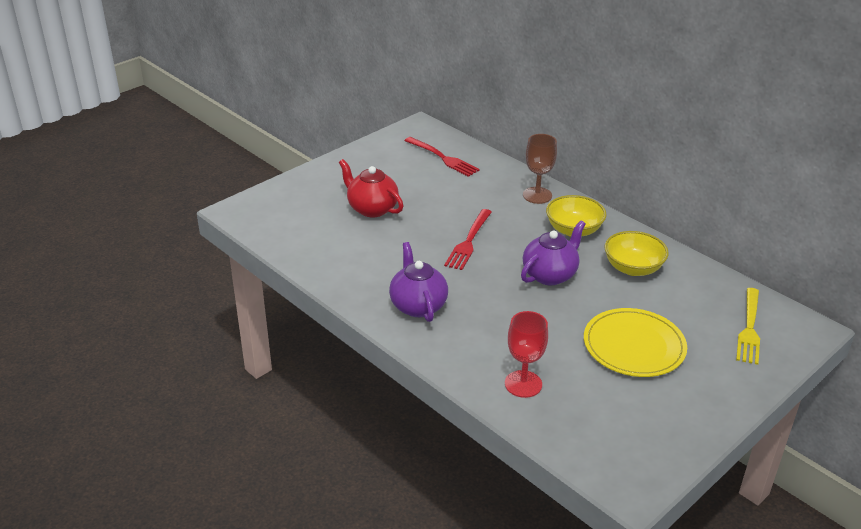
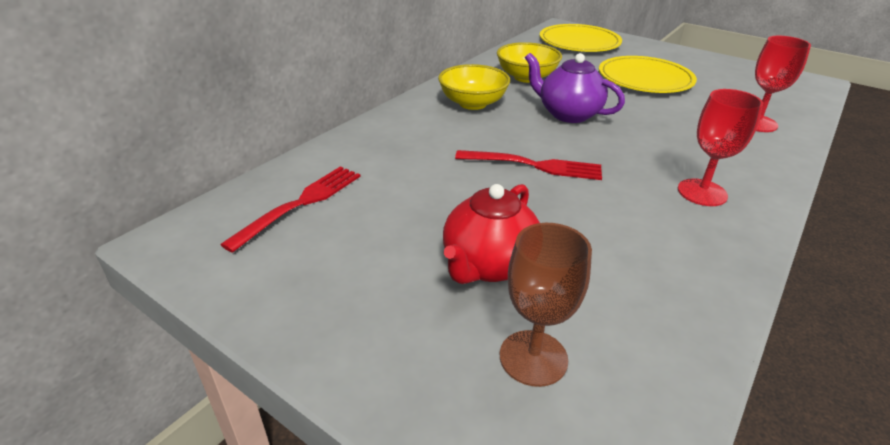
camera: 100 degrees left, 0 degrees up
purple teapot [389,242,448,322] -> red goblet [678,89,763,206]
brown goblet [523,134,557,204] -> brown goblet moved to [500,223,592,387]
yellow fork [736,288,760,365] -> yellow plate [540,24,622,52]

